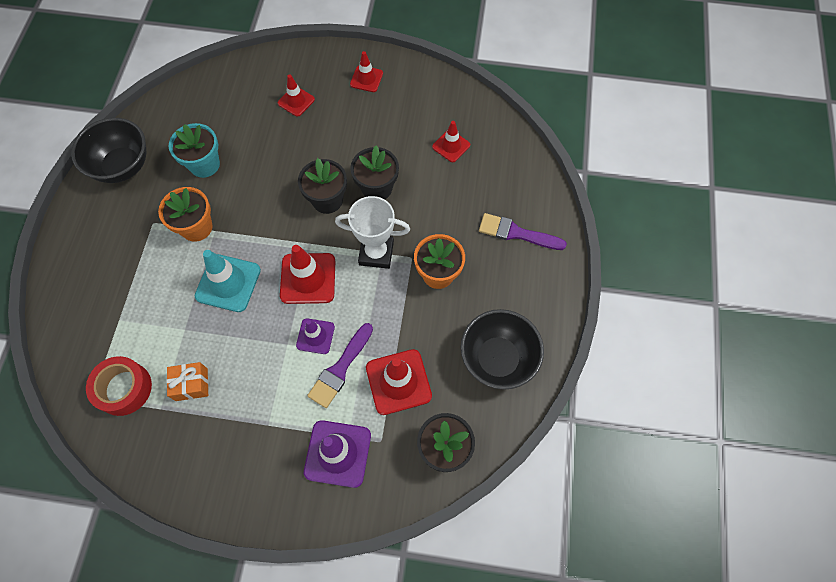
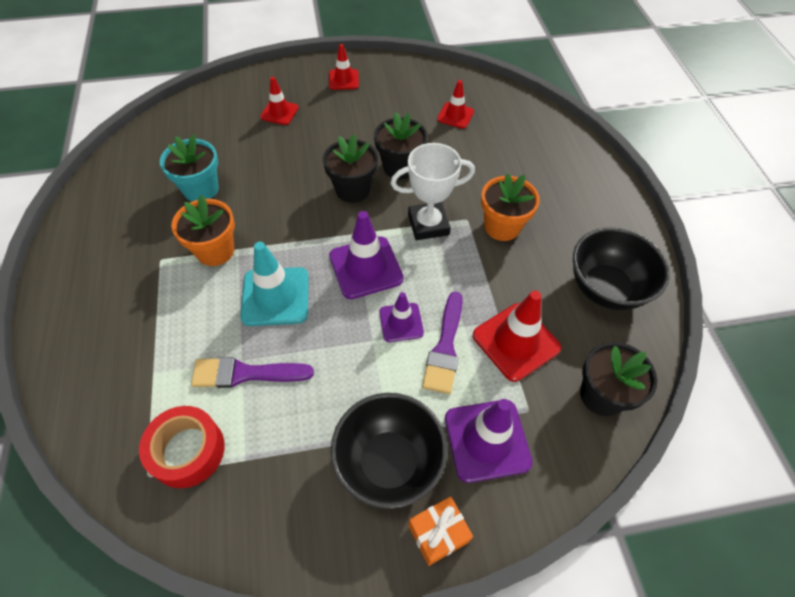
camera: 20 degrees left, 10 degrees down
black bowl [71,118,146,183] -> black bowl moved to [331,393,447,509]
orange gift [166,362,208,401] -> orange gift moved to [408,496,473,566]
red traffic cone [280,245,335,304] -> purple traffic cone [329,211,404,299]
purple brush [479,213,567,250] -> purple brush moved to [191,357,314,388]

